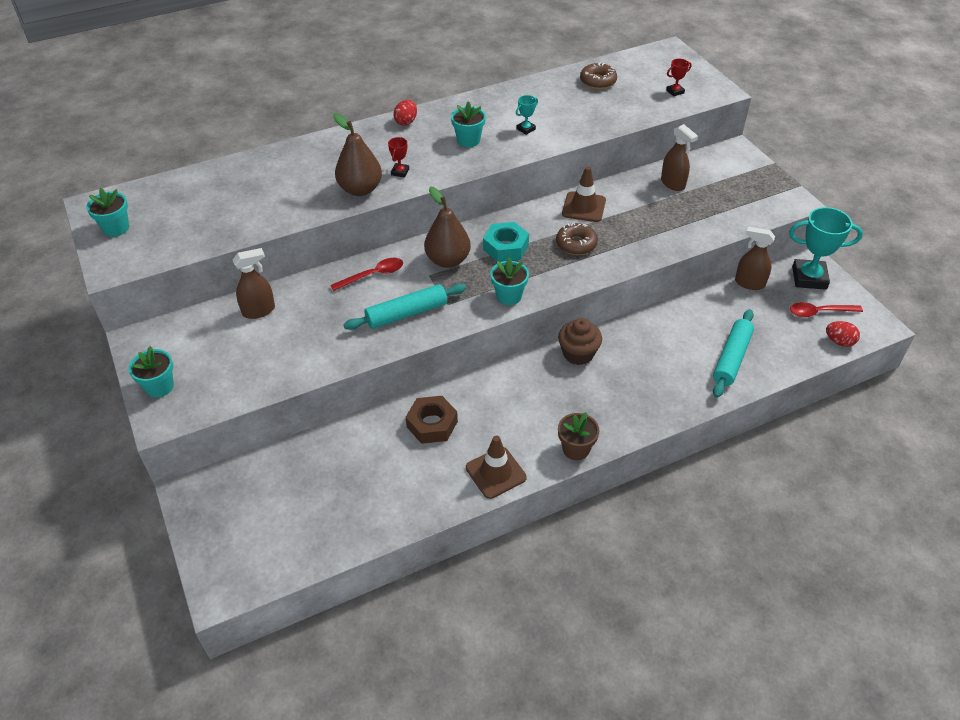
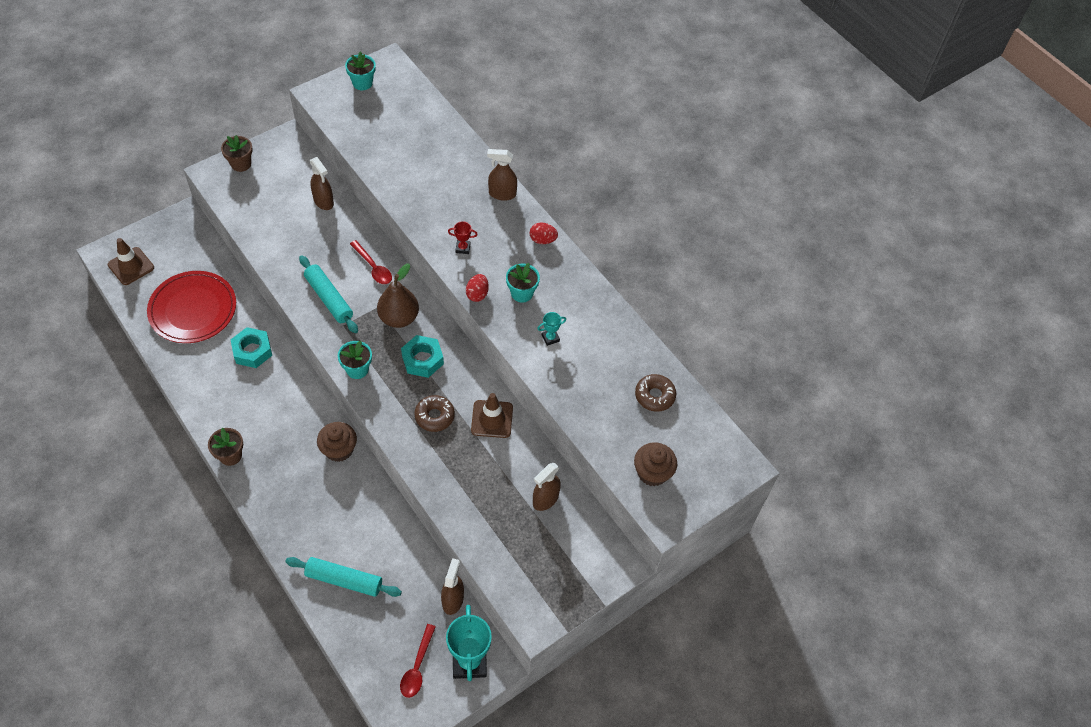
camera: 75 degrees right, 10 degrees up
turquoise flower pot [129,346,174,397] -> brown flower pot [221,135,253,172]
brown pear [333,113,382,196] -> none
brown nut [406,396,458,444] -> turquoise nut [230,327,272,368]
brown traffic cone [466,436,527,499] -> brown traffic cone moved to [108,238,154,285]
turquoise trophy [516,95,538,135] -> turquoise trophy turned 60 degrees counterclockwise [537,312,566,346]
red trophy [666,59,691,96] -> brown cupcake [634,443,677,486]
red spoon [790,302,863,317] -> red spoon turned 150 degrees counterclockwise [400,624,436,698]
red egg [826,321,860,347] -> red egg moved to [466,274,489,302]
none -> red plate [147,271,236,343]
none -> brown spray bottle [487,149,517,201]

